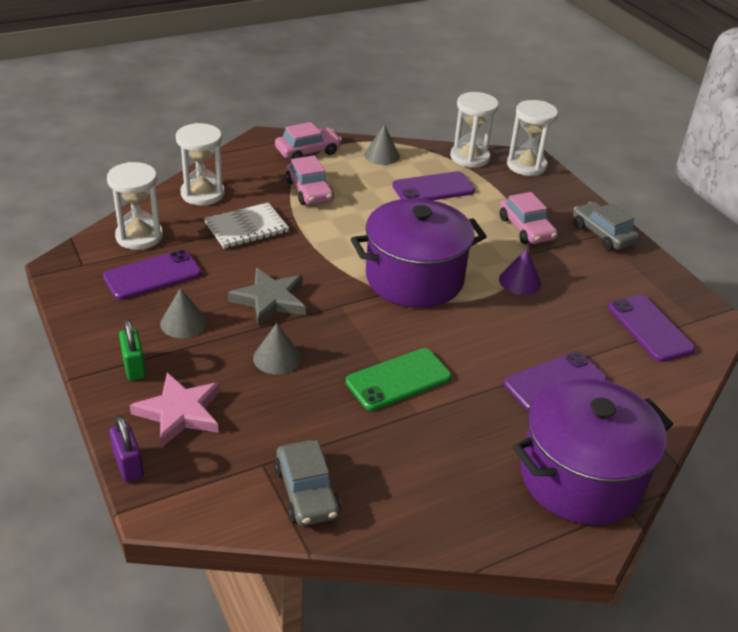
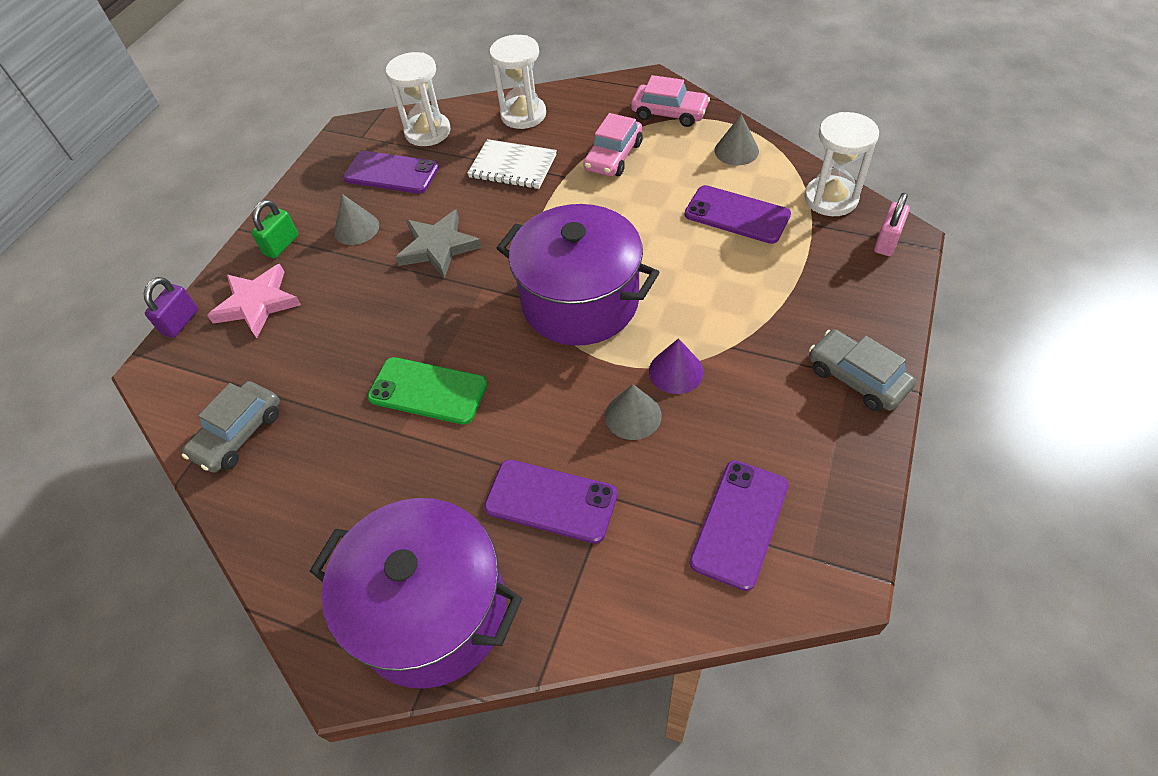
camera: 55 degrees right, 15 degrees up
grey cone [253,323,301,374] -> grey cone moved to [605,384,662,440]
pink car [500,192,558,244] -> none
white hourglass [507,100,558,176] -> pink padlock [874,193,910,256]
grey car [573,202,640,251] -> grey car turned 60 degrees counterclockwise [809,329,916,411]

